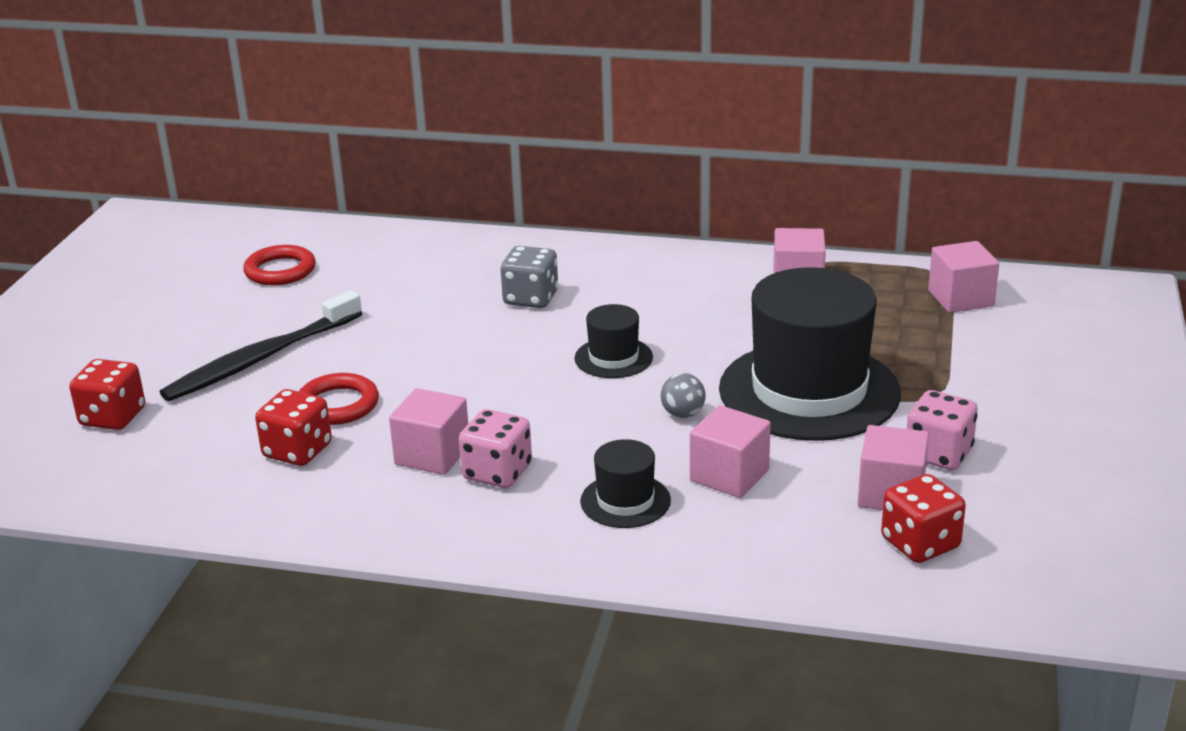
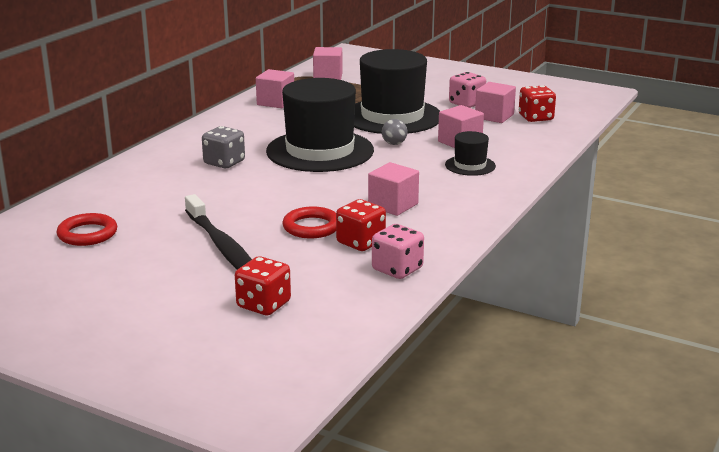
camera: 75 degrees left, 5 degrees down
pink dice [459,409,532,488] -> pink dice moved to [372,224,424,279]
black hat [574,304,653,378] -> black hat [266,78,374,172], size x2.20

